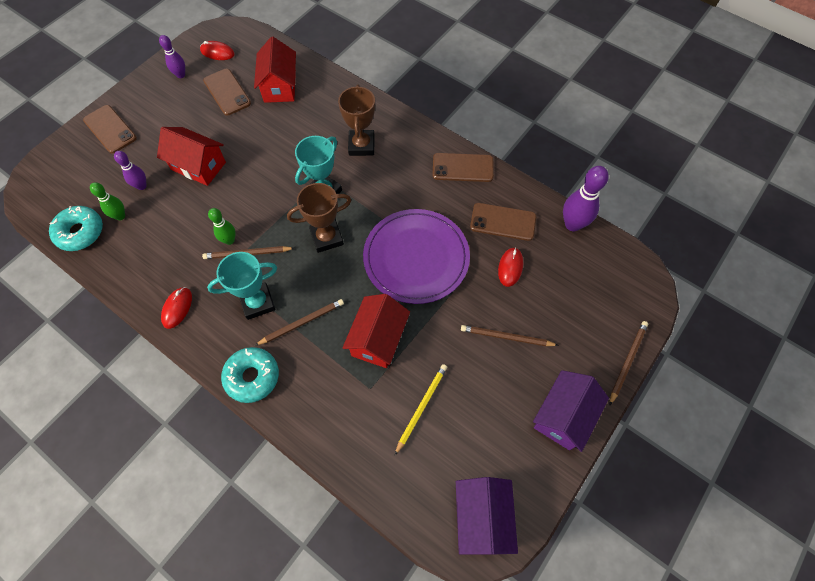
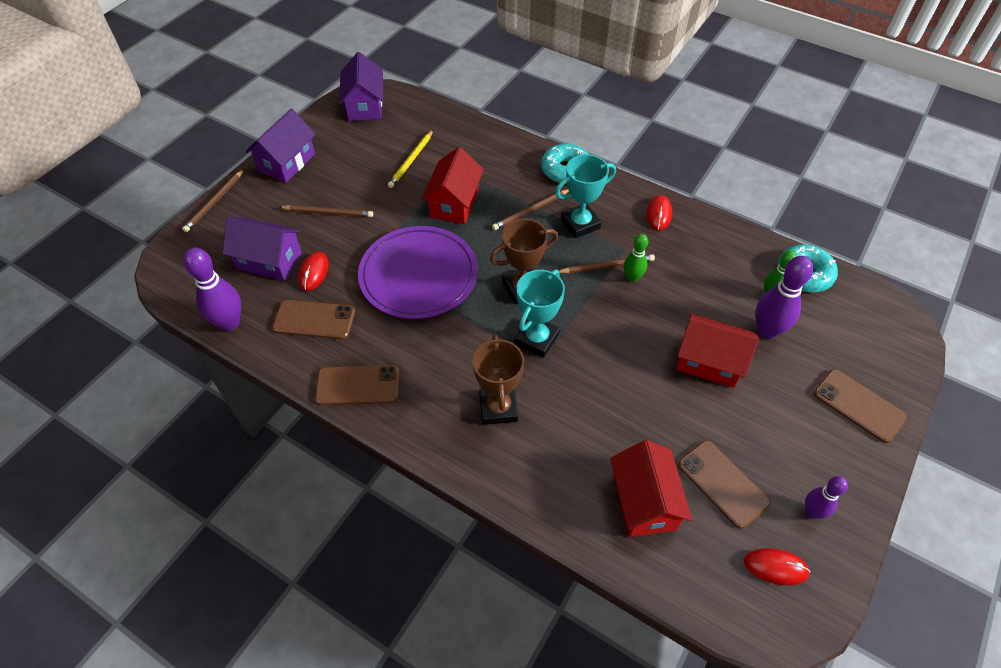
camera: 175 degrees right, 10 degrees down
purple bowling pin [114,151,147,190] -> purple bowling pin [756,256,814,339], size x1.66
none -> purple house [222,217,302,281]

